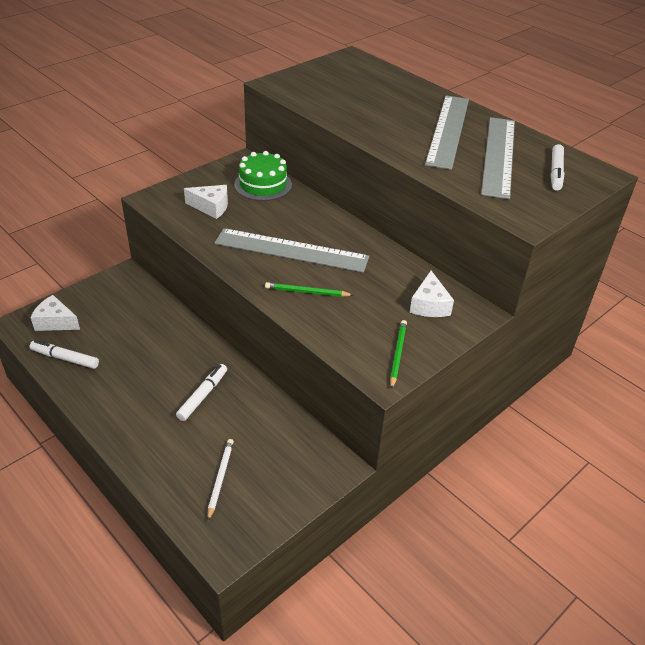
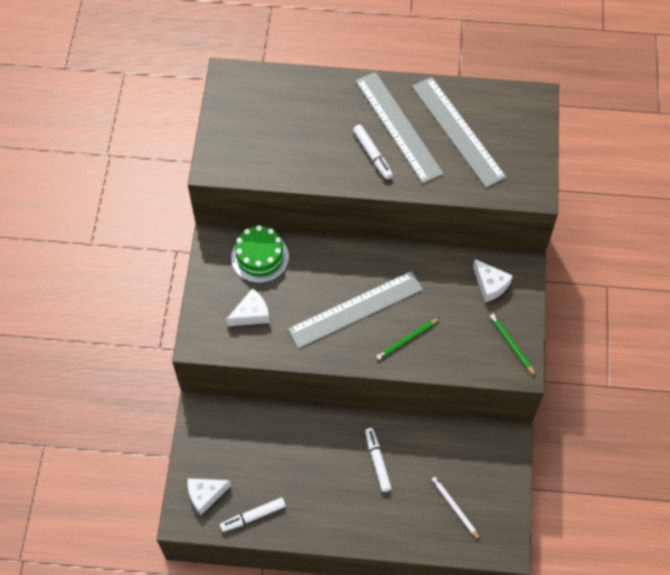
camera: 40 degrees left, 20 degrees up
white marker [551,144,564,191] -> white marker moved to [353,125,393,179]

